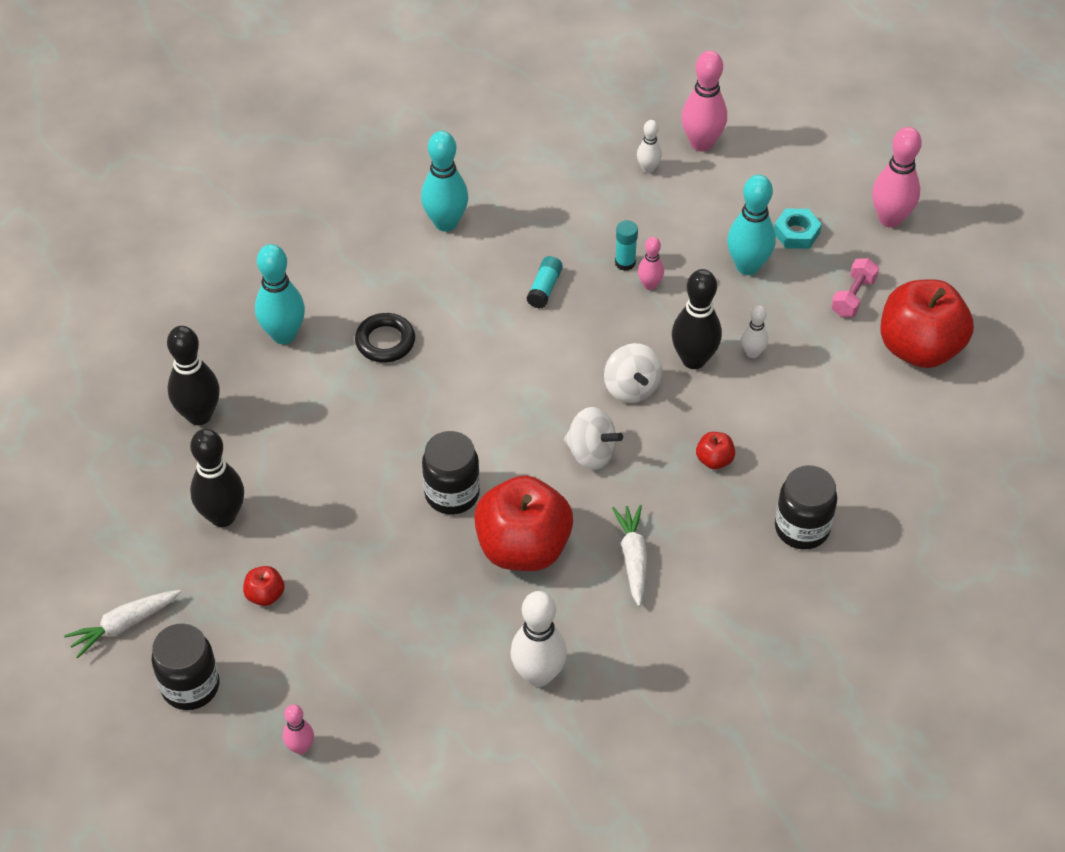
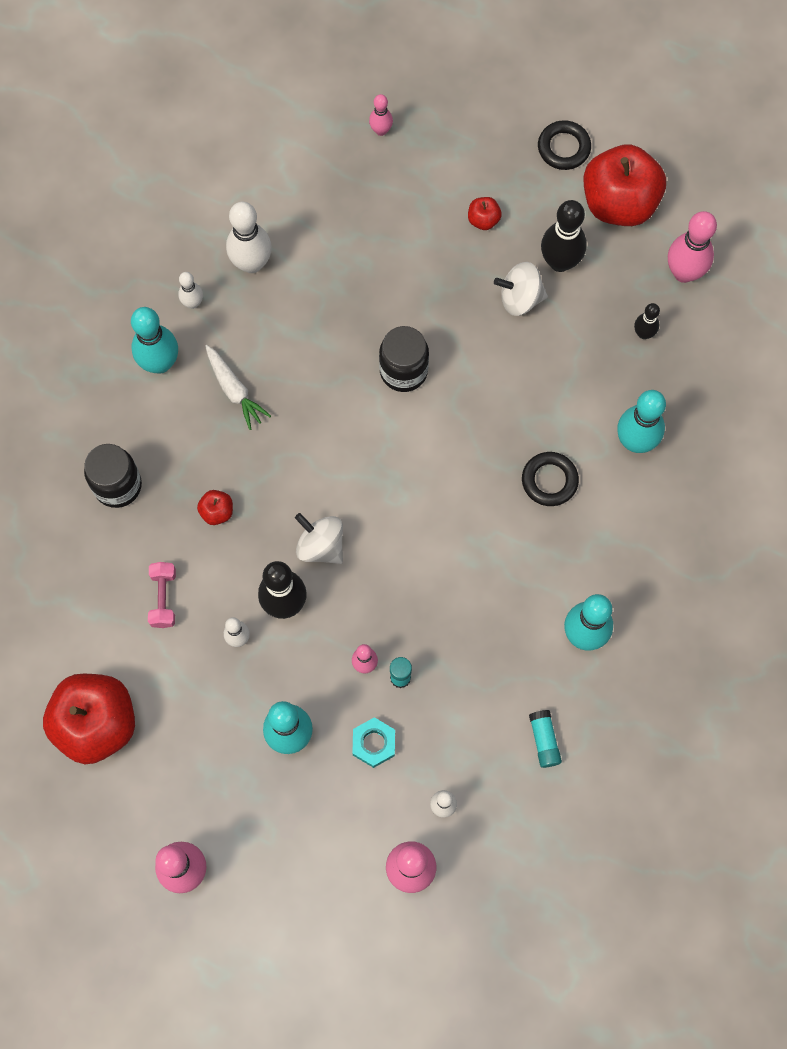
camera: 150 degrees right, 20 degrees up
white carrot [64,590,181,658] -> black ring [538,120,591,170]
black jar [152,623,220,710] -> none
black bowling pin [167,326,220,425] -> black bowling pin [634,303,660,339], size x0.54
red apple [474,475,573,571] -> red apple moved to [584,145,666,226]
turquoise glue stick [526,256,563,308] -> turquoise glue stick moved to [529,710,562,768]
white spinning top [564,407,623,470] -> white spinning top moved to [494,262,548,316]
turquoise nut [774,209,822,249] -> turquoise nut moved to [352,717,395,768]
pink dumbbell [831,258,879,317] -> pink dumbbell moved to [148,562,176,628]
none -> turquoise bowling pin [131,307,178,374]
none -> white bowling pin [178,272,203,309]
none -> pink bowling pin [668,211,717,283]

